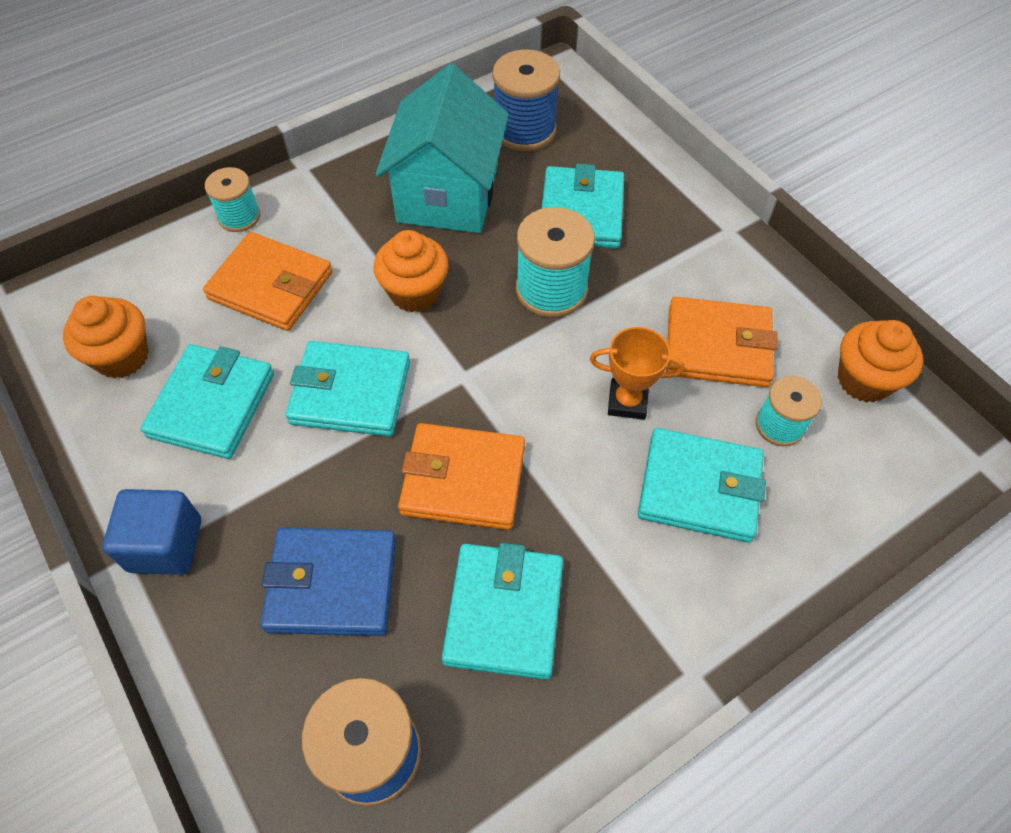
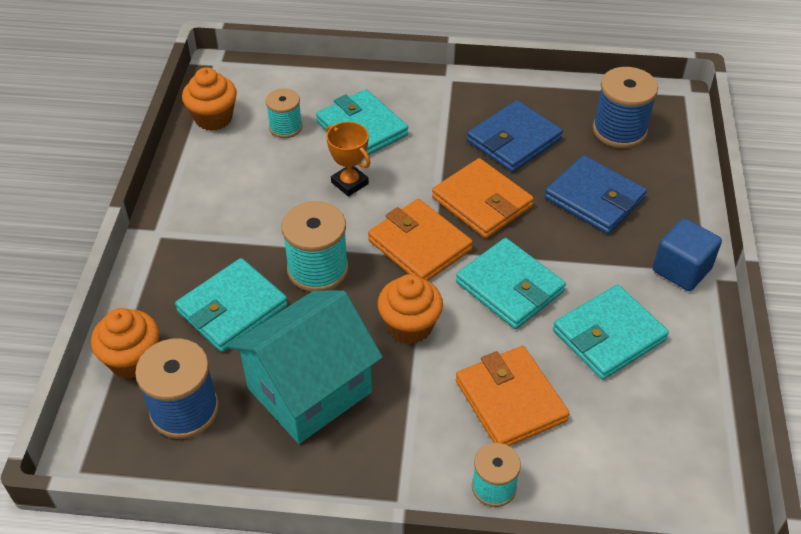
camera: 140 degrees left, 10 degrees down
orange cupcake [63,296,149,378] -> orange cupcake moved to [91,308,160,379]
turquoise wallet [442,543,563,680] -> blue wallet [467,100,563,172]
orange wallet [666,297,778,387] -> orange wallet moved to [368,199,473,281]

